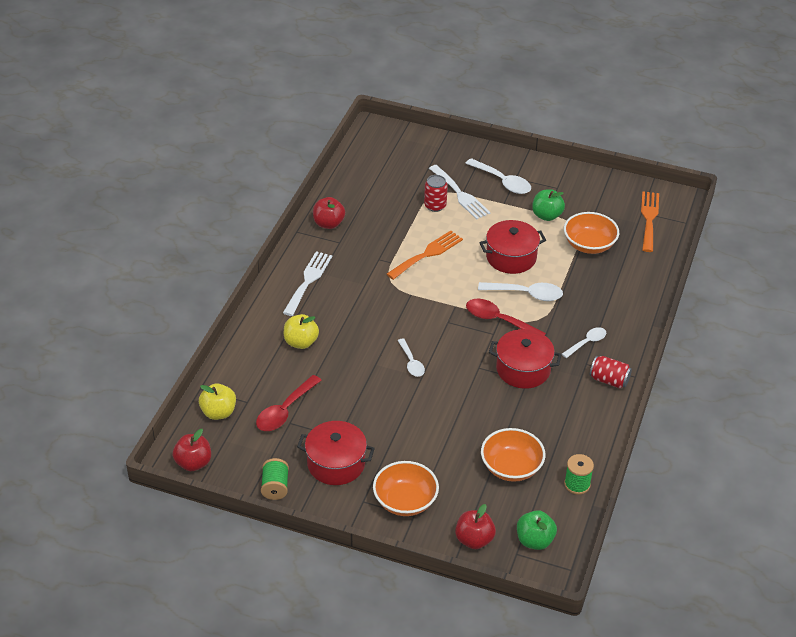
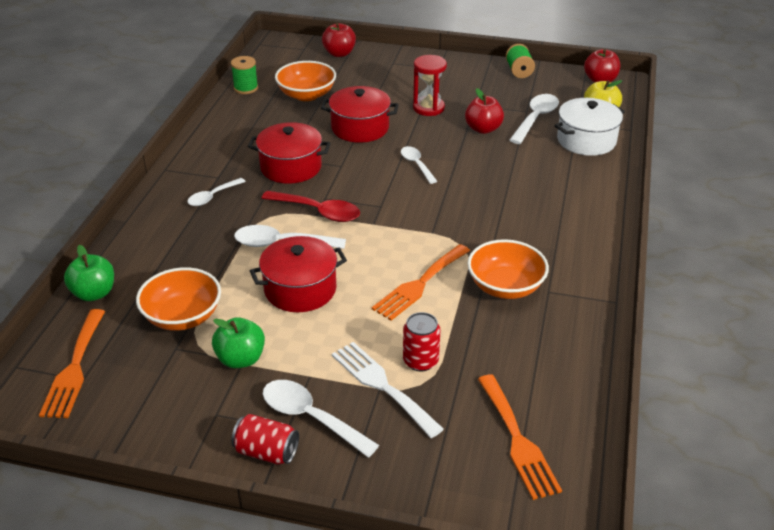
camera: 175 degrees right, 5 degrees down
red spoon [256,375,322,431] -> white spoon [509,94,559,144]
white fork [283,251,332,316] -> none
yellow apple [284,314,319,349] -> none
red pot [297,421,375,485] -> red pot moved to [321,86,399,143]
red apple [313,197,345,229] -> red apple moved to [465,88,504,134]
orange bowl [373,461,439,516] -> orange bowl moved to [467,239,549,299]
green apple [517,510,557,550] -> green apple moved to [64,245,114,301]
red can [590,356,632,388] -> red can moved to [231,414,299,465]
none -> red hourglass [413,55,447,116]
none -> orange fork [478,374,562,500]
none -> white pot [554,98,625,156]

